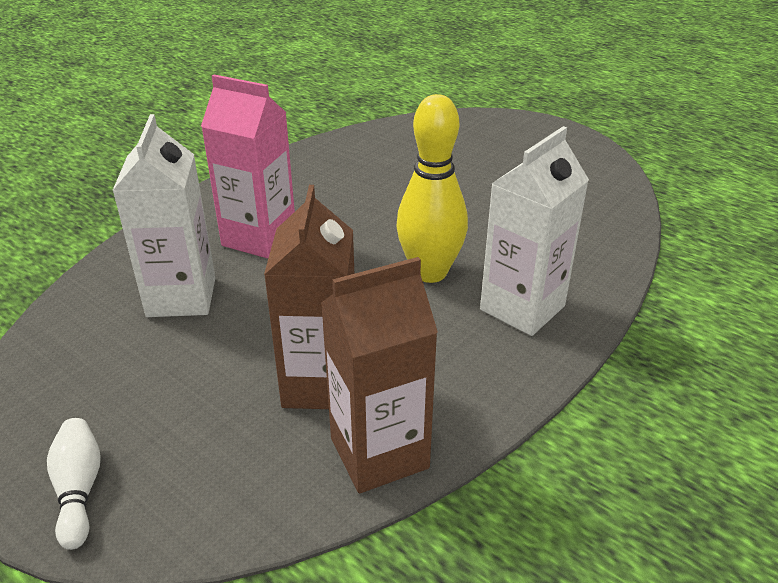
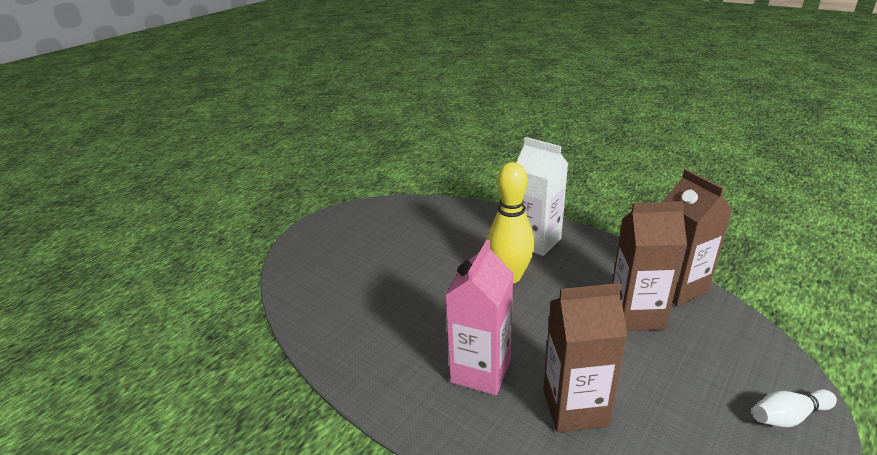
camera: 90 degrees left, 5 degrees down
white carton [112,114,216,317] -> brown carton [543,283,627,433]

